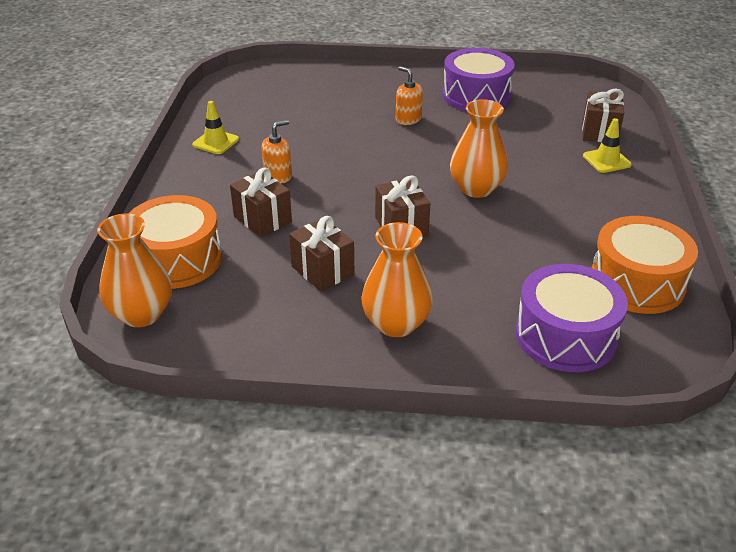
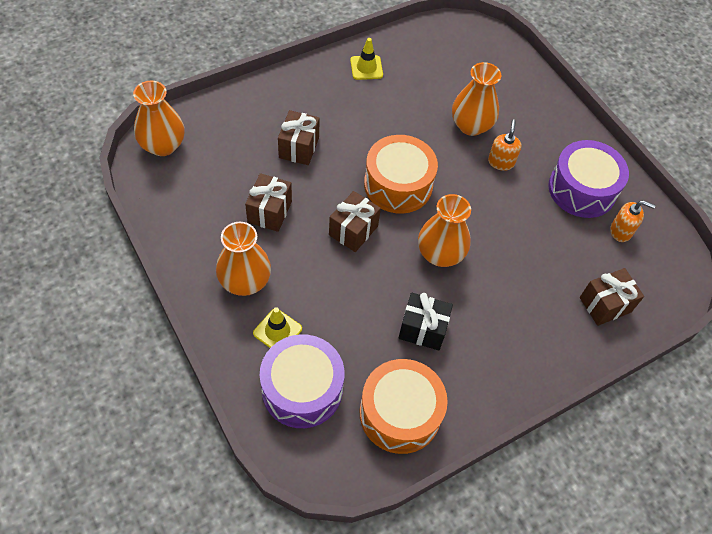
camera: 50 degrees right, 20 degrees up
orange drum [128,195,222,289] -> orange drum moved to [364,135,438,214]
orange soap dispenser [262,120,292,183] -> orange soap dispenser moved to [610,200,656,242]
yellow traffic cone [583,118,632,173] -> yellow traffic cone moved to [253,307,302,348]
none -> black gift [399,293,453,350]
none -> orange vase [452,62,501,136]

